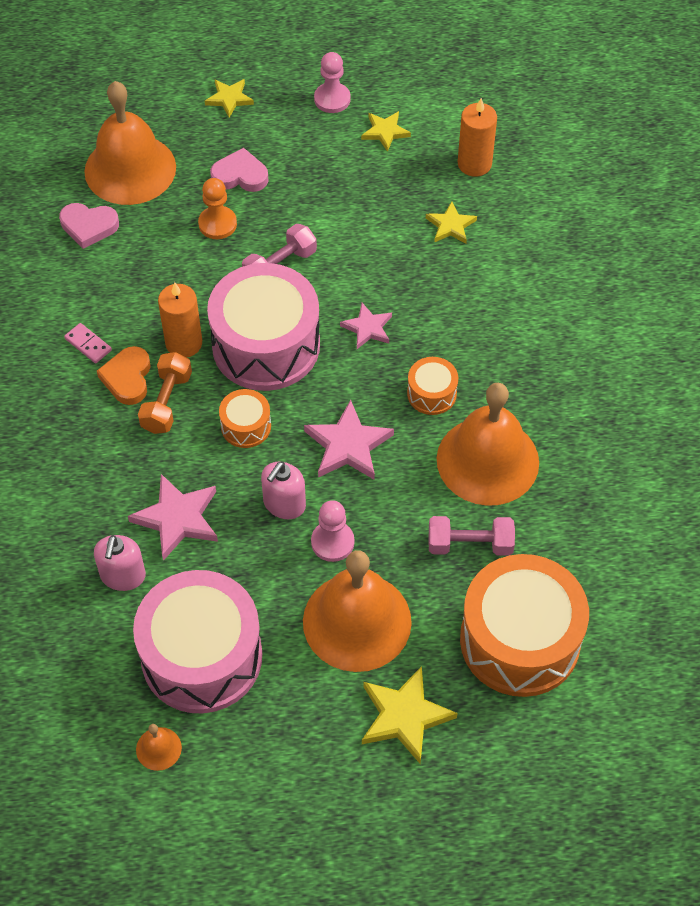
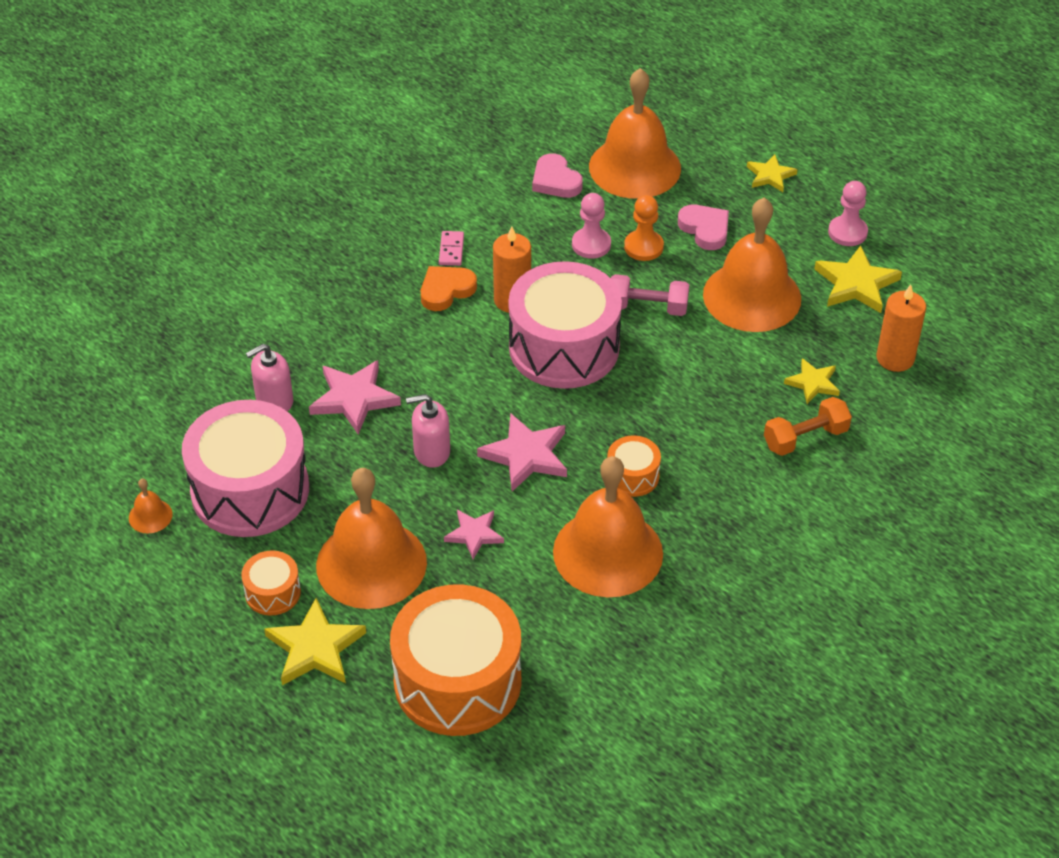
camera: 50 degrees right, 10 degrees down
orange dumbbell [138,352,192,434] -> orange dumbbell moved to [764,397,852,456]
orange drum [219,389,271,448] -> orange drum moved to [241,550,301,616]
pink pawn [311,500,354,562] -> pink pawn moved to [572,193,611,259]
pink star [340,303,392,349] -> pink star moved to [444,510,504,559]
yellow star [361,111,411,152] -> yellow star [814,245,902,313], size x1.61
pink dumbbell [428,516,515,556] -> none
none -> orange bell [703,198,801,332]

